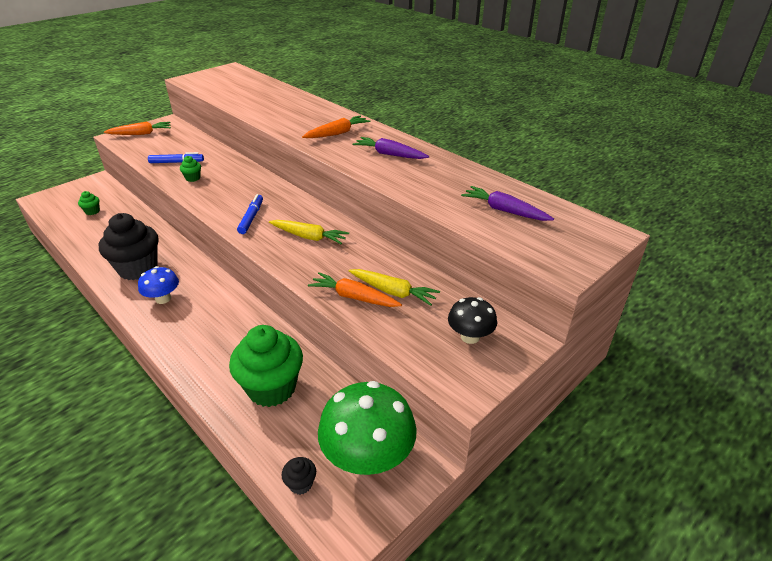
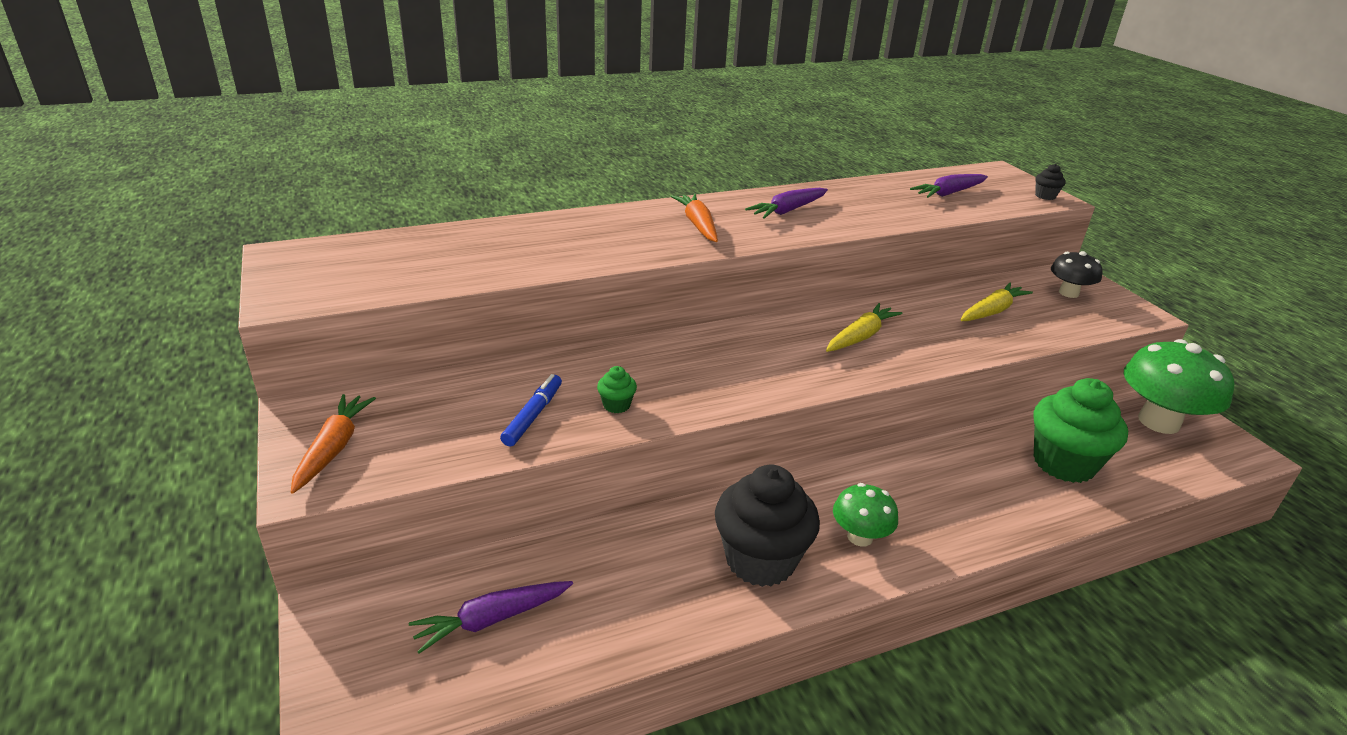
camera: 70 degrees left, 5 degrees down
green cupcake [78,191,100,215] -> purple carrot [409,581,573,654]
blue mushroom [138,266,179,304] -> green mushroom [833,483,898,546]
blue marker [237,194,263,234] -> none
black cupcake [282,457,316,495] -> black cupcake moved to [1035,164,1066,200]
orange carrot [308,272,402,307] -> none

